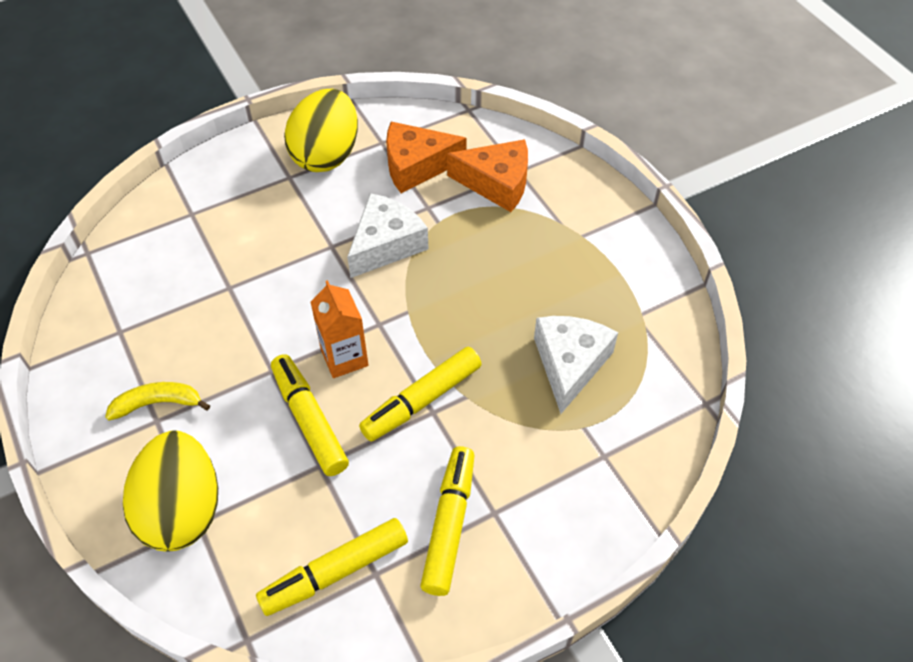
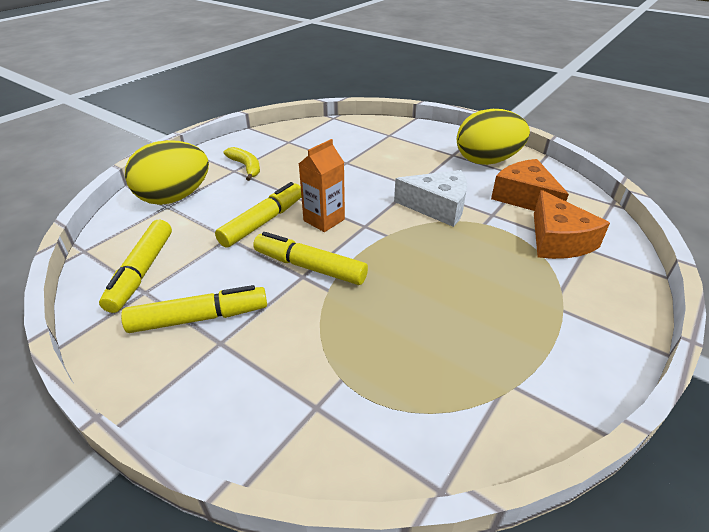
camera: 65 degrees right, 15 degrees down
yellow marker [256,518,408,616] -> yellow marker turned 120 degrees counterclockwise [99,219,172,313]
white cheese [534,316,618,414] -> none

